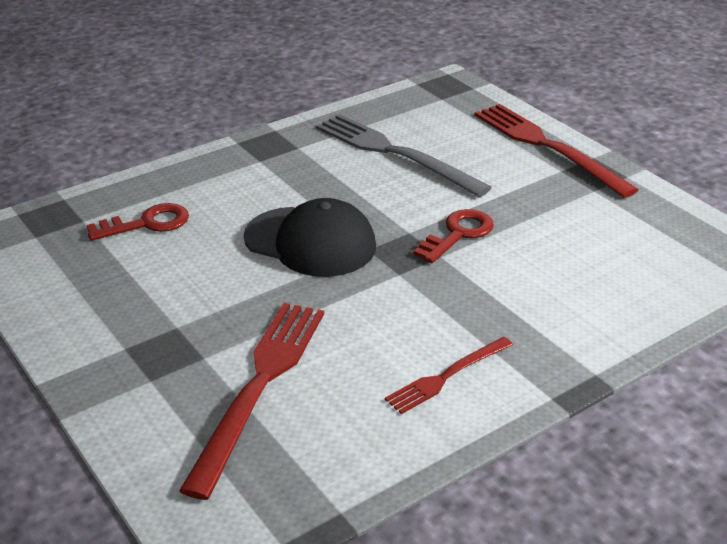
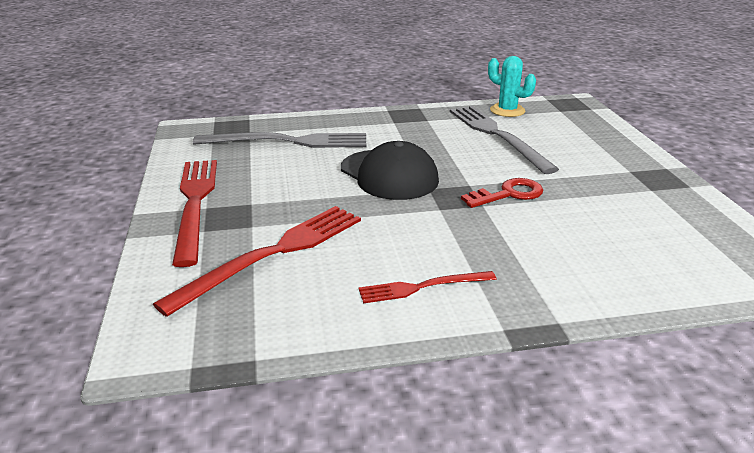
camera: 25 degrees right, 5 degrees down
red key [87,203,189,241] -> grey fork [193,132,366,148]
red fork [474,104,638,198] -> red fork moved to [172,160,217,267]
none -> turquoise cactus [488,56,536,117]

